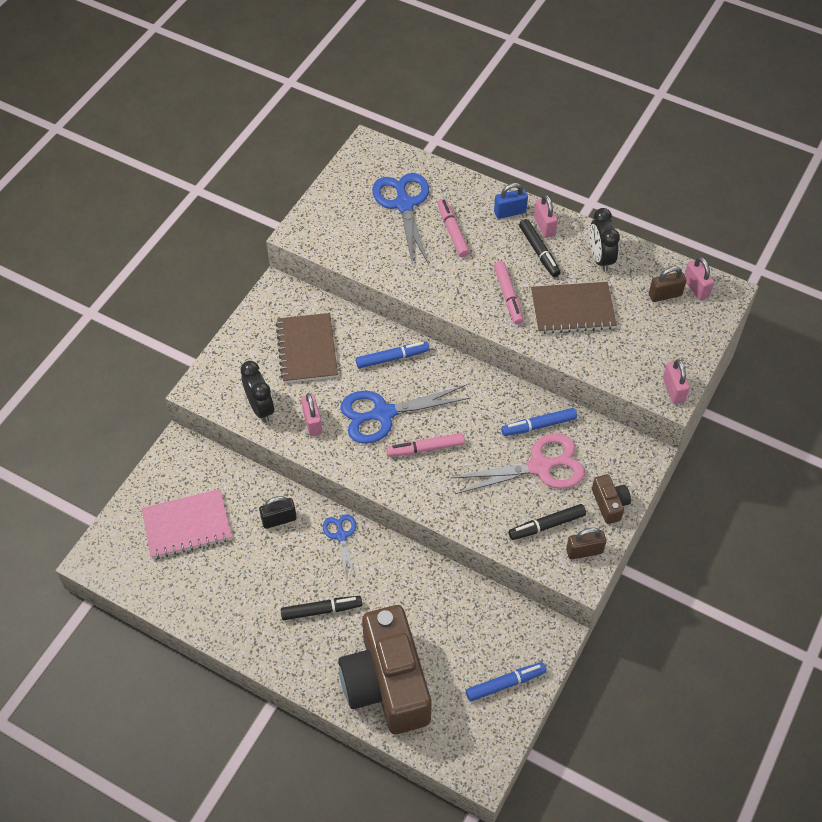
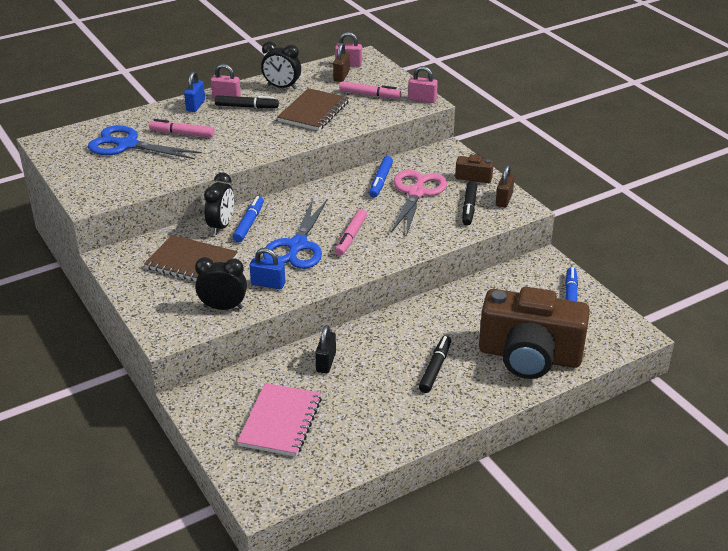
camera: 60 degrees left, 20 degrees down
pink padlock [301,393,322,436] -> blue padlock [250,248,285,289]
blue scissors [323,514,356,578] -> none
pink marker [494,261,524,325] -> pink marker moved to [339,81,401,99]
none -> black clock [204,173,234,235]

